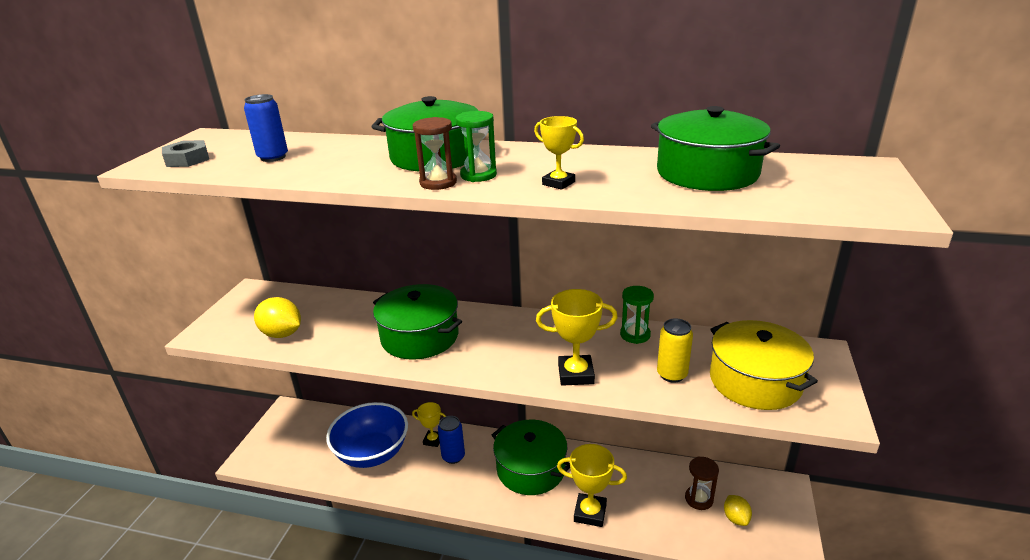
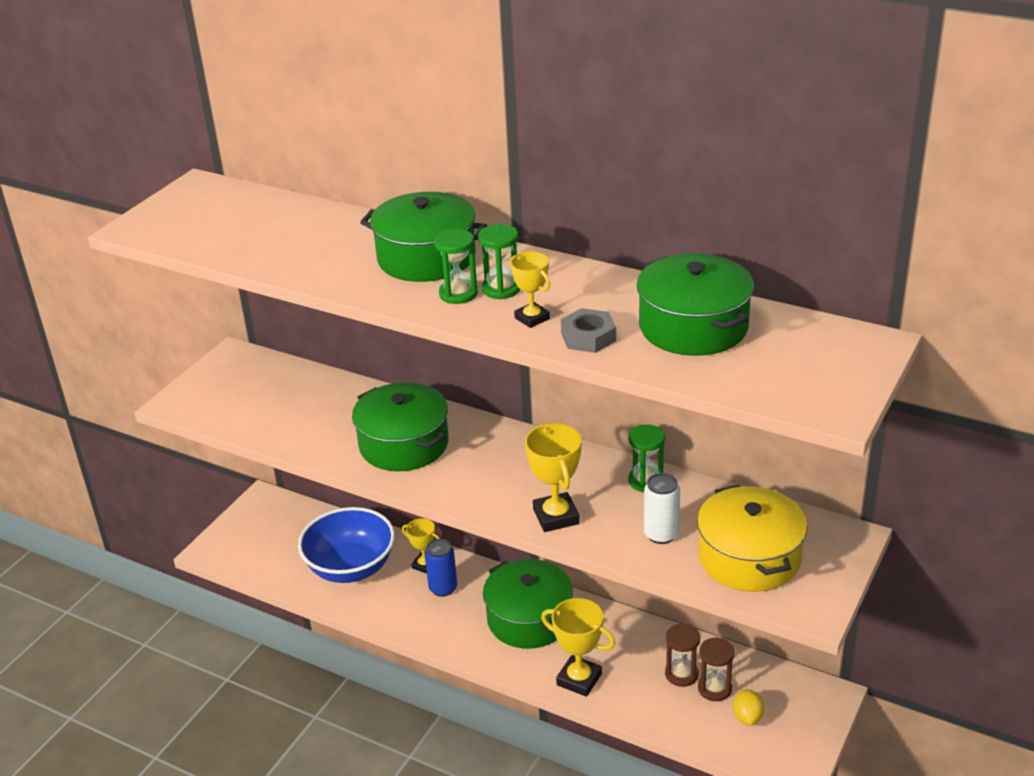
camera: 15 degrees right, 5 degrees up
grey nut [162,140,209,167] -> grey nut moved to [561,308,616,353]
blue can [244,94,288,162] -> none
yellow lemon [254,297,301,338] -> none
brown hourglass [413,117,457,190] -> brown hourglass moved to [665,623,700,687]
yellow trophy [536,289,618,386] -> yellow trophy turned 60 degrees clockwise [525,423,582,532]
yellow can [657,318,693,383] -> white can [644,473,680,544]
none -> green hourglass [478,224,520,299]

